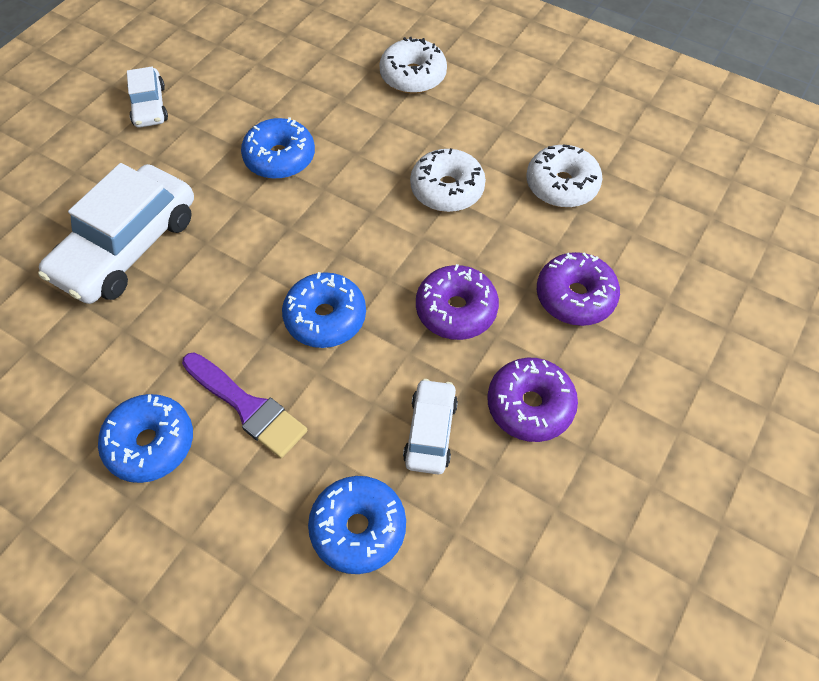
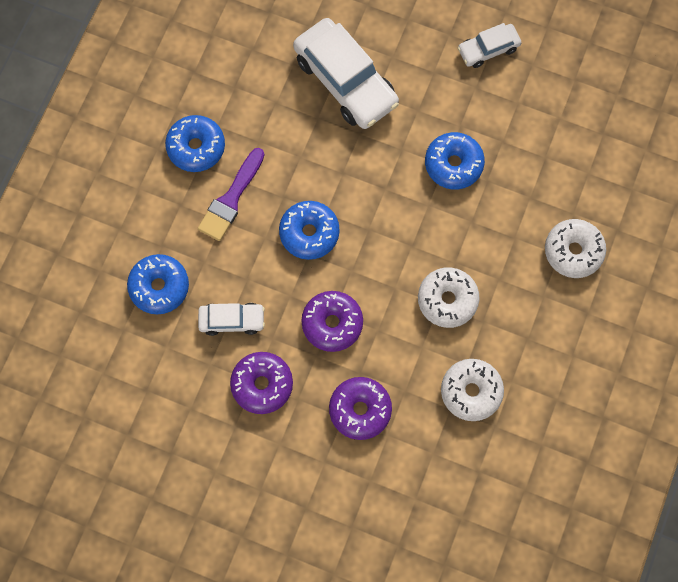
camera: 80 degrees right, 15 degrees up
white car [39,163,194,304] -> white car turned 150 degrees counterclockwise [293,18,399,129]

